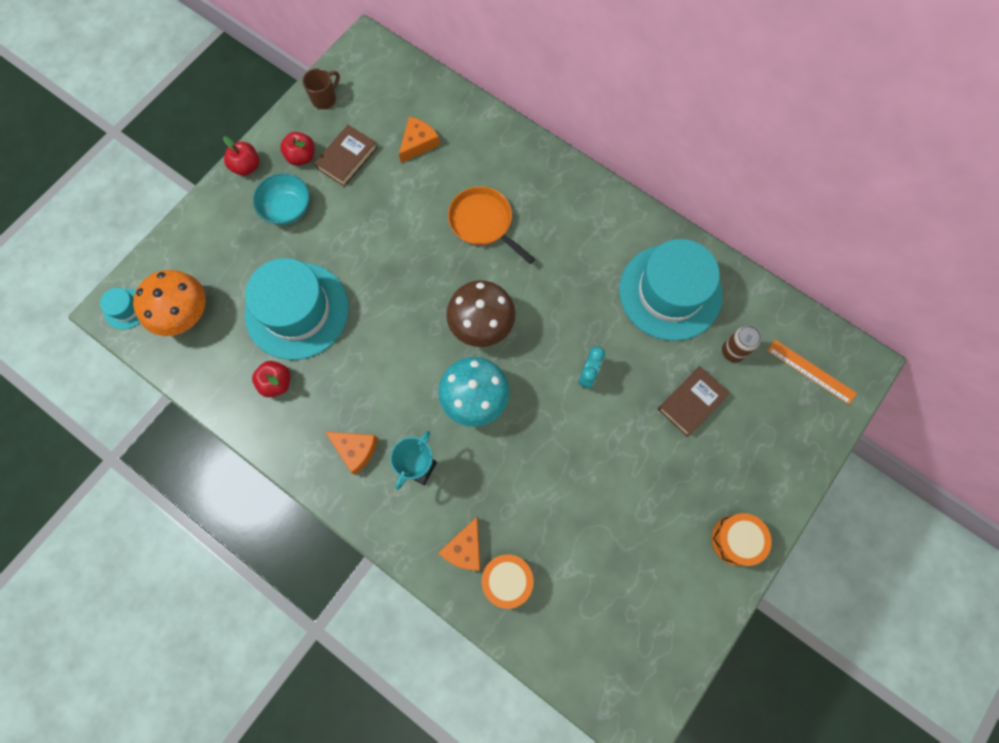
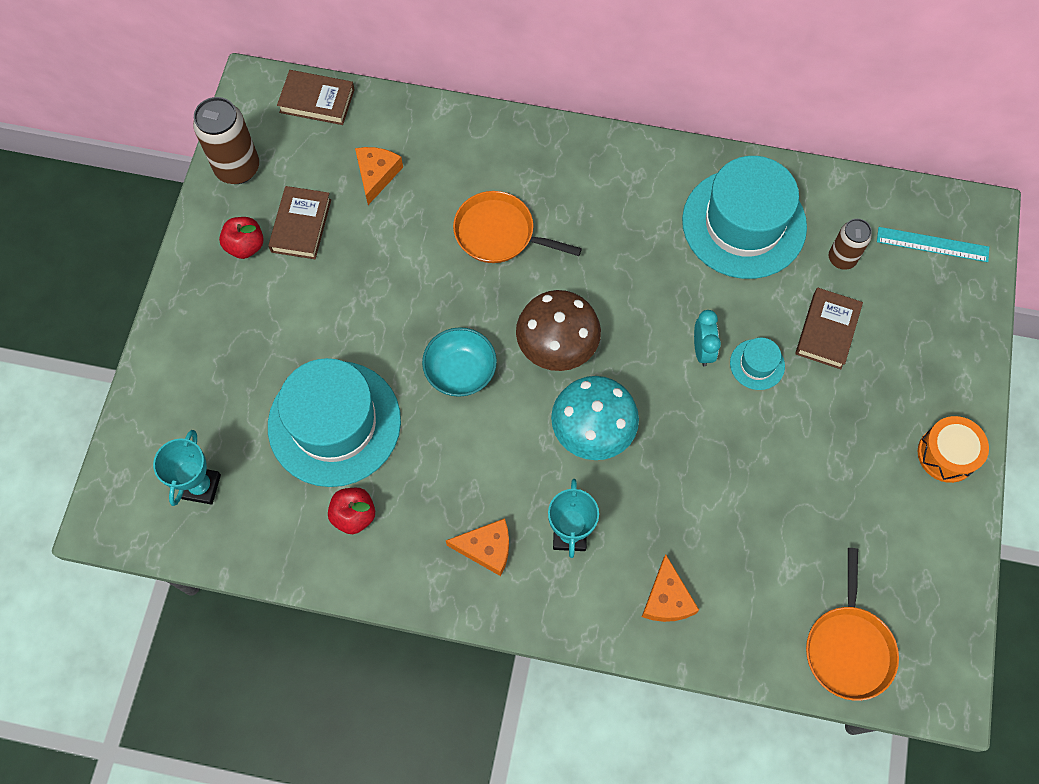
camera: 25 degrees left, 5 degrees down
turquoise hat [100,288,140,330] -> turquoise hat moved to [730,338,785,390]
orange mushroom [133,270,206,336] -> turquoise trophy [153,430,221,506]
red apple [223,136,259,176] -> none
turquoise bowl [253,173,310,225] -> turquoise bowl moved to [422,327,497,397]
brown mug [302,68,340,109] -> brown can [193,97,259,184]
orange drum [482,555,534,609] -> none
orange ruler [767,340,857,405] -> turquoise ruler [877,227,989,262]
none -> brown book [277,70,355,125]
none -> orange pan [806,548,899,701]

